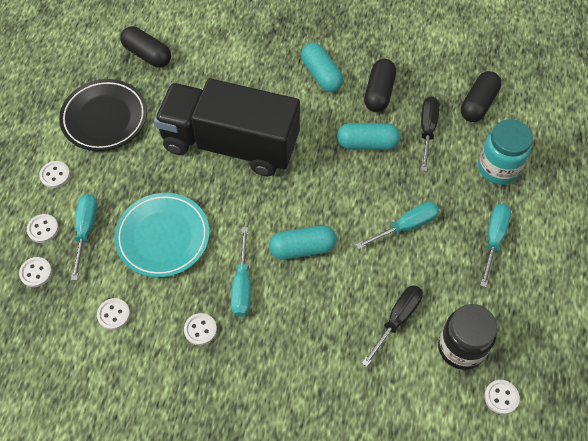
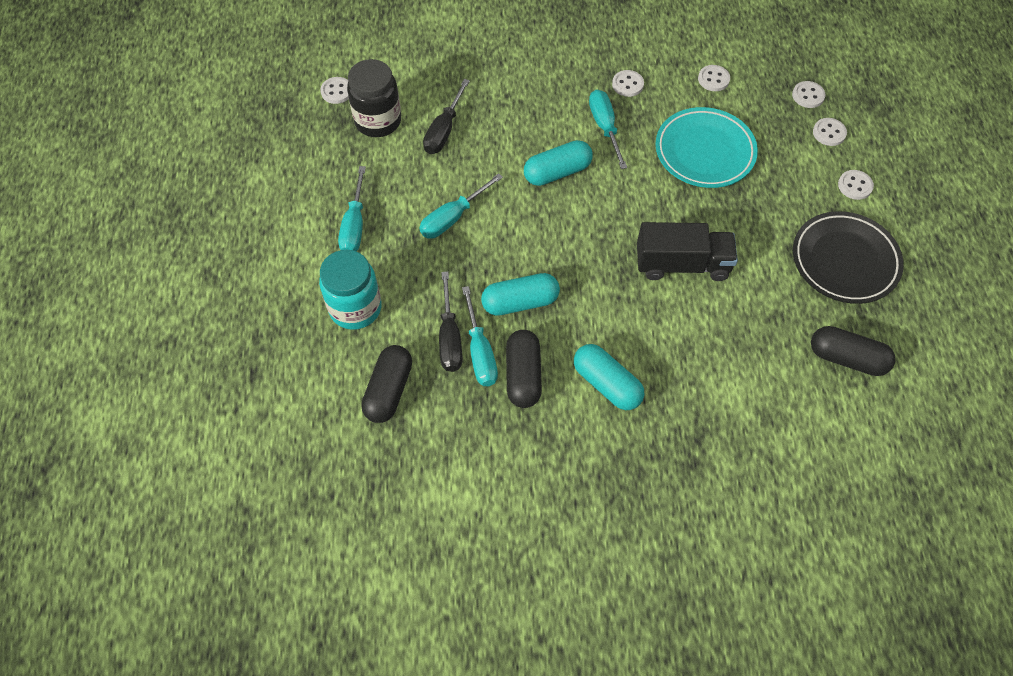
camera: 165 degrees right, 0 degrees up
turquoise screwdriver [71,194,97,280] -> turquoise screwdriver moved to [462,286,498,386]
black truck [154,78,300,176] -> black truck [637,222,738,281], size x0.58

